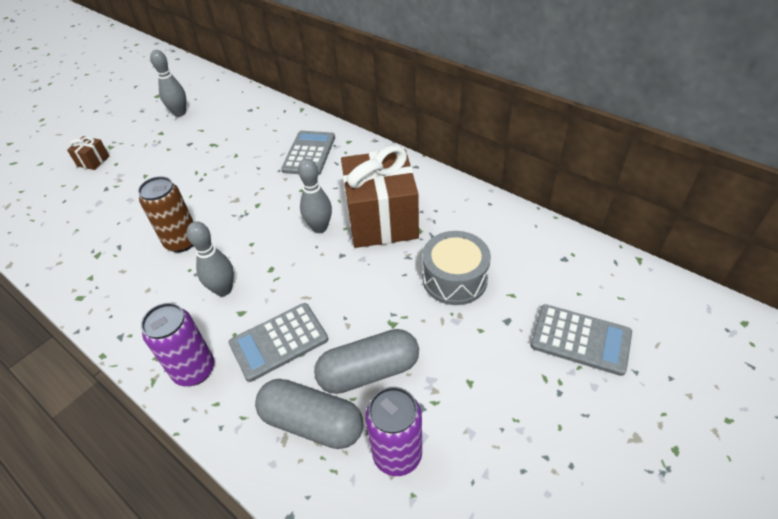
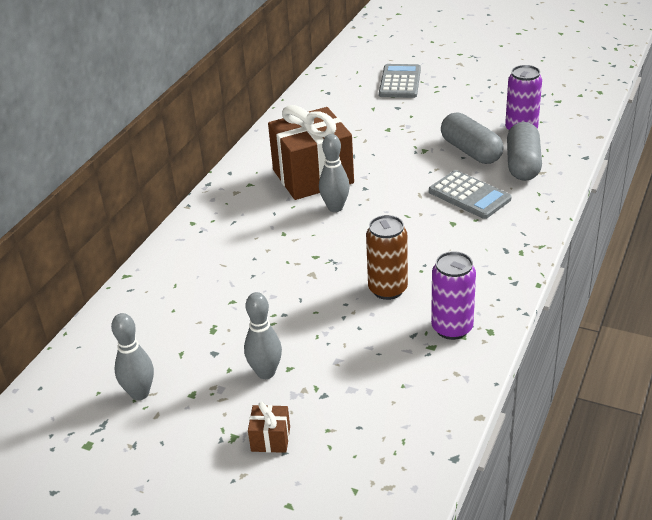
camera: 105 degrees left, 10 degrees down
purple can [141,303,214,386] -> purple can moved to [431,251,476,340]
grey bowling pin [187,221,234,296] -> grey bowling pin moved to [244,292,282,379]
grey calculator [281,131,335,175] -> none
grey drum [422,231,491,305] -> none

